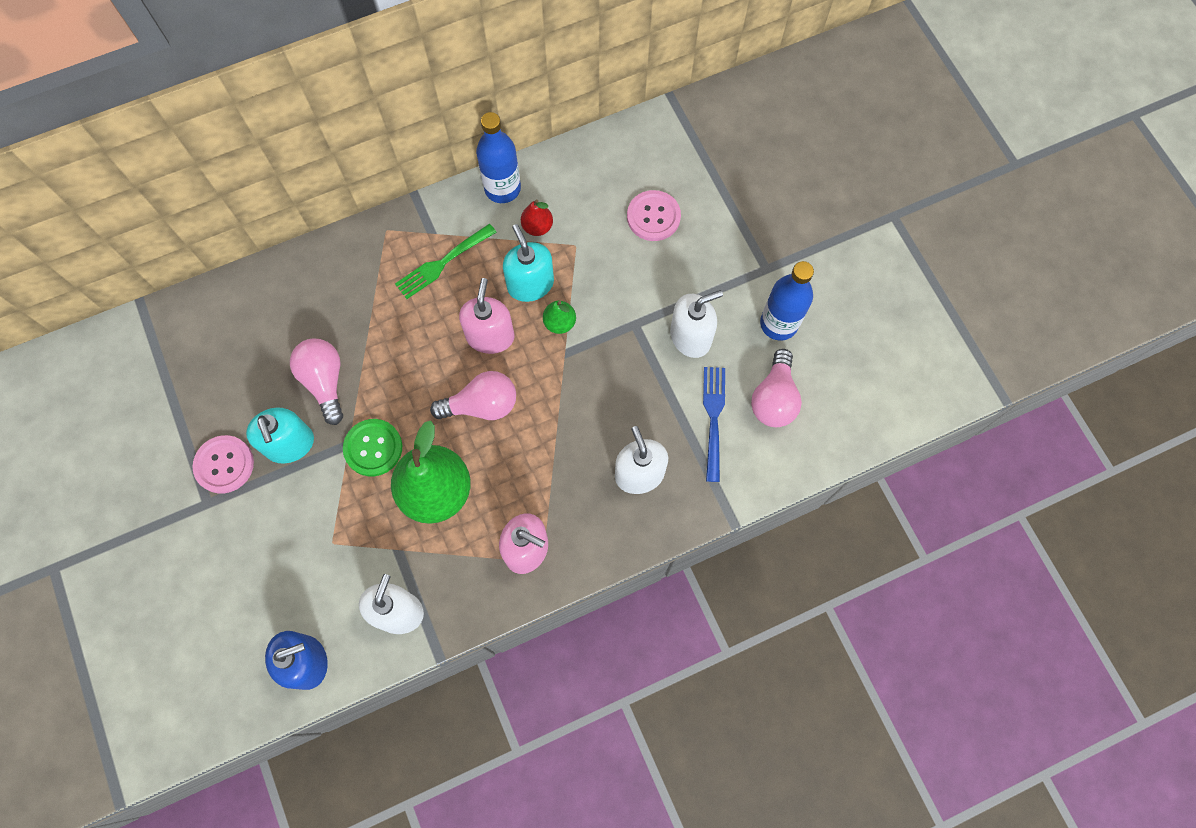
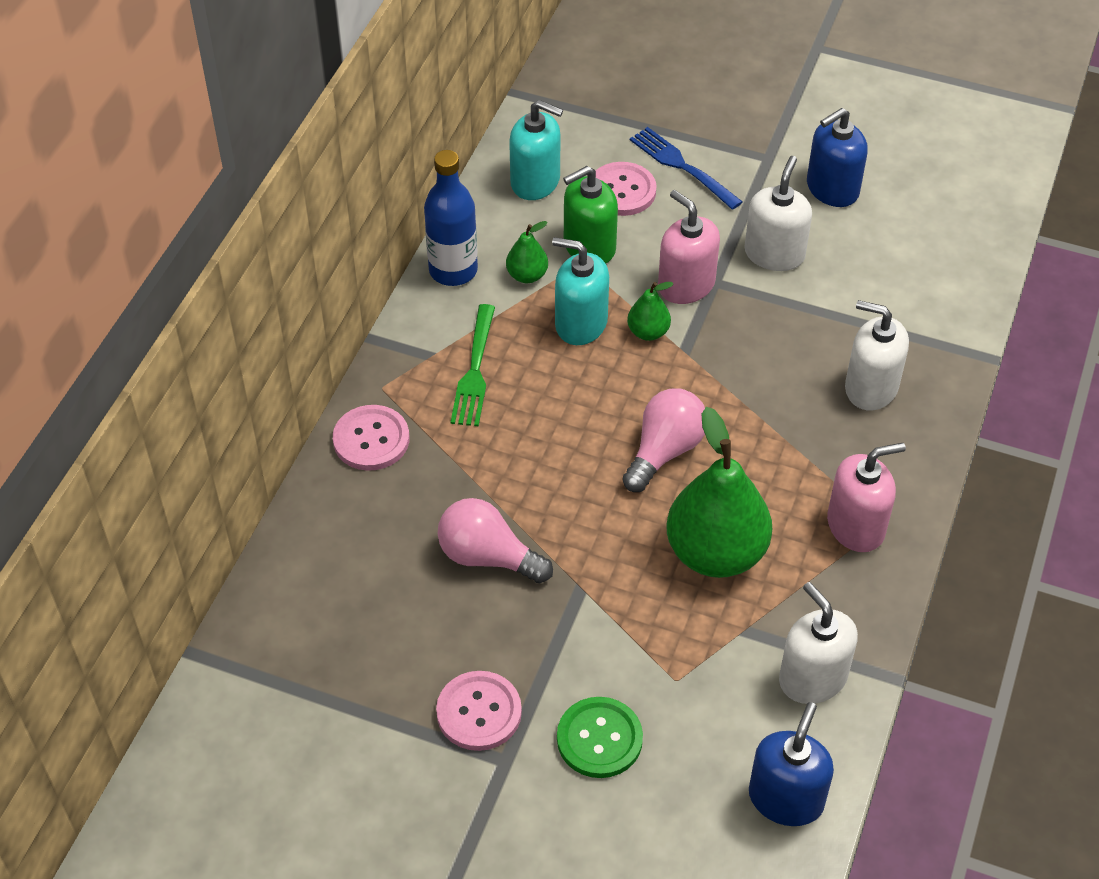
camera: 45 degrees left, 20 degrees down
turquoise soap dispenser [246,407,314,464] -> turquoise soap dispenser moved to [509,100,563,200]
green button [343,419,402,476] -> green button moved to [557,697,643,778]
pink soap dispenser [459,278,514,354] -> pink soap dispenser moved to [658,190,720,304]
red pear [521,200,553,236] -> green pear [506,221,548,283]
blue fork [703,367,725,482] -> blue fork moved to [630,127,743,210]
pink light bulb [751,349,802,427] -> none
blue bottle [760,261,814,341] -> blue soap dispenser [807,108,868,207]
none -> pink button [333,405,409,471]
none -> green soap dispenser [563,166,618,263]

